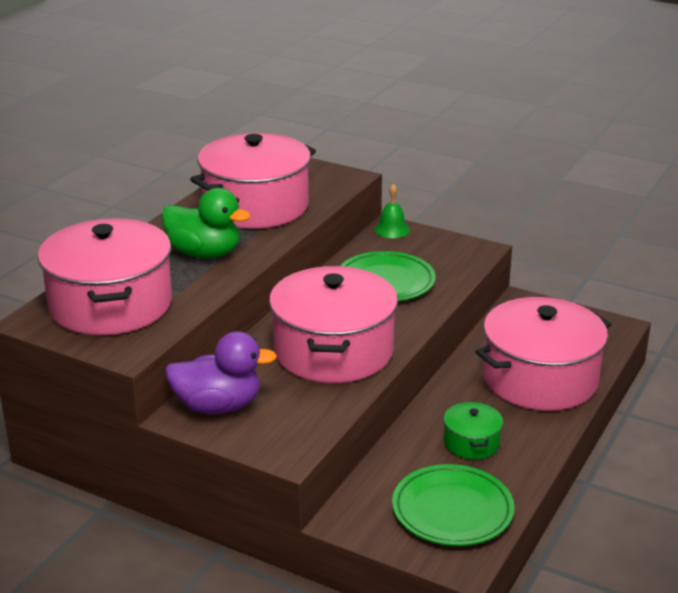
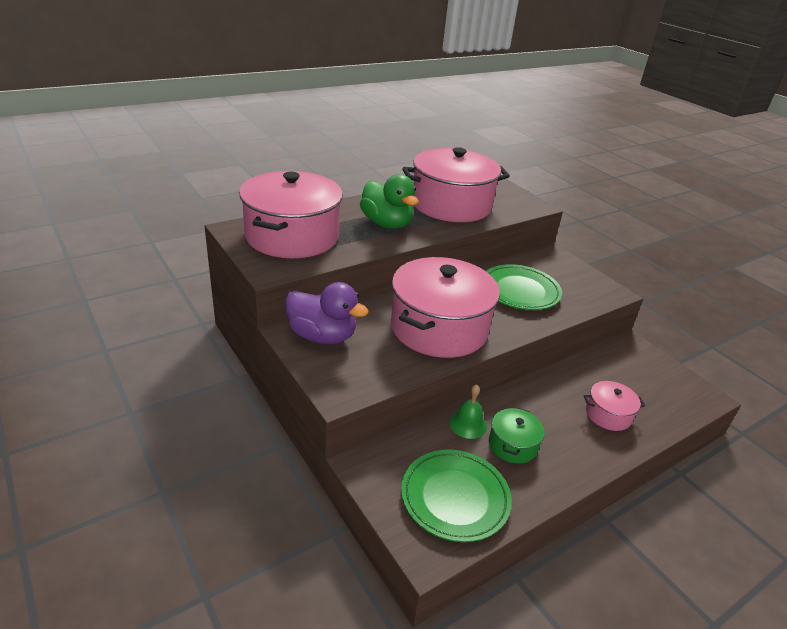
camera: 25 degrees right, 5 degrees up
green bell [374,183,410,238] -> green bell moved to [449,385,487,439]
pink pot [475,297,611,411] -> pink pot [584,381,645,431], size x0.45

